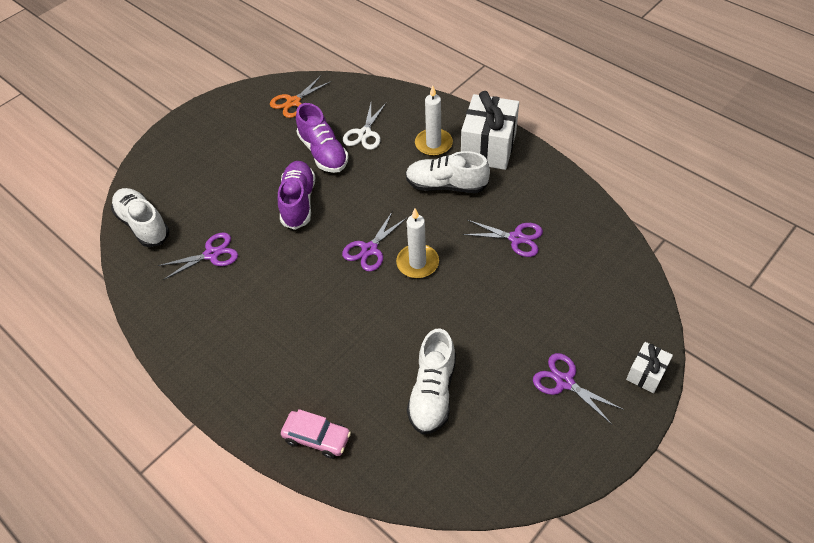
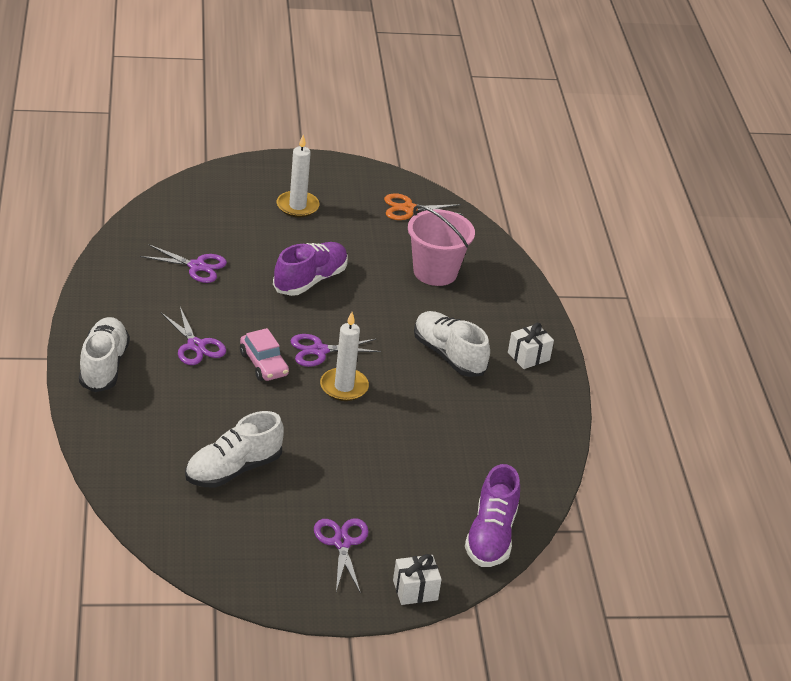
camera: 35 degrees right, 15 degrees down
white shoe [111,188,170,247] -> white shoe moved to [79,317,130,392]
pink car [281,409,351,459] -> pink car moved to [240,328,289,381]
purple shoe [296,103,349,173] -> purple shoe moved to [465,464,520,567]
white scissors [343,102,387,150] -> pink bucket [408,205,475,286]
white candle [415,85,453,156] -> white candle moved to [277,135,320,217]
white gift [461,91,519,170] -> white gift [508,323,554,369], size x0.50
purple scissors [463,220,543,257] -> purple scissors moved to [161,307,226,365]

